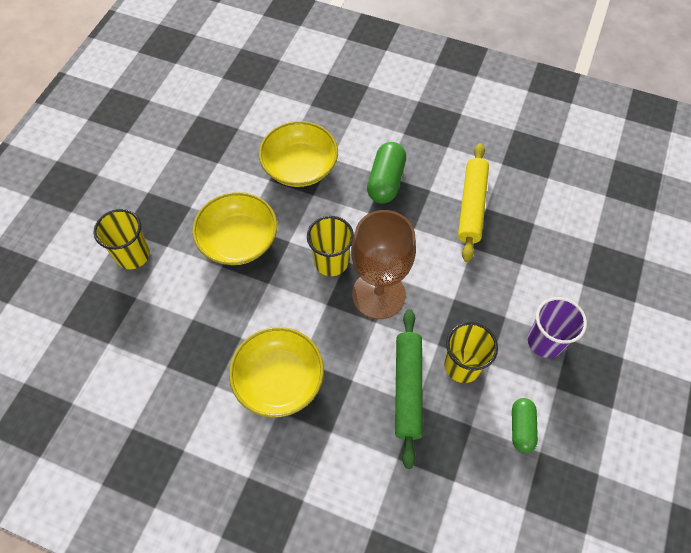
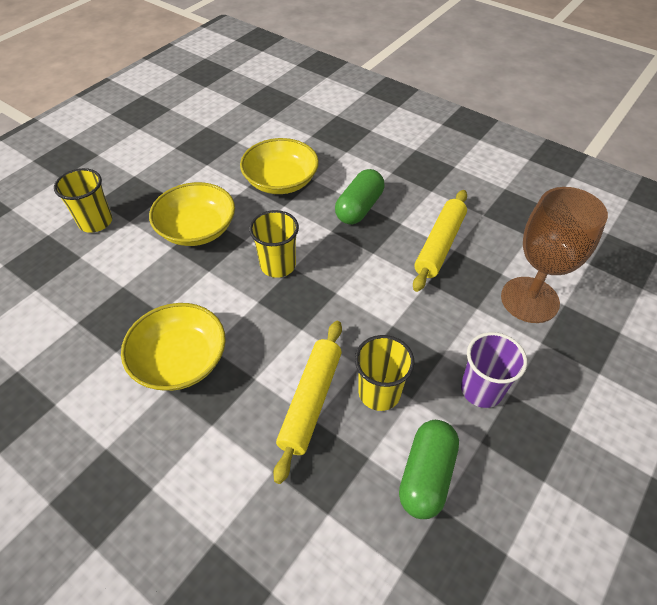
camera: 15 degrees right, 10 degrees down
brown goblet [351,210,416,319] -> brown goblet moved to [501,187,608,323]
green rolling pin [395,309,423,469] -> yellow rolling pin [273,321,342,484]
green capsule [512,398,538,453] -> green capsule [399,420,459,519], size x1.53

